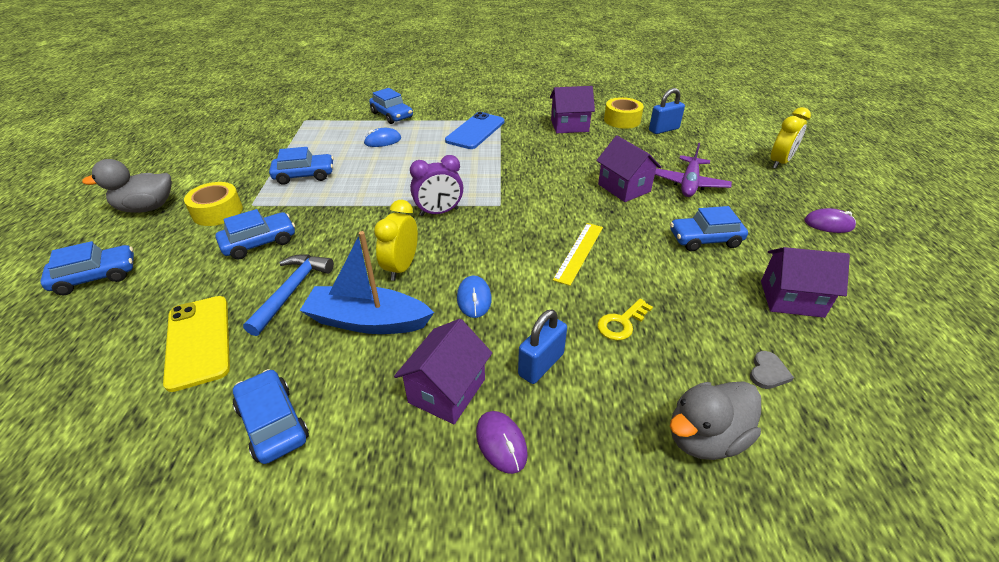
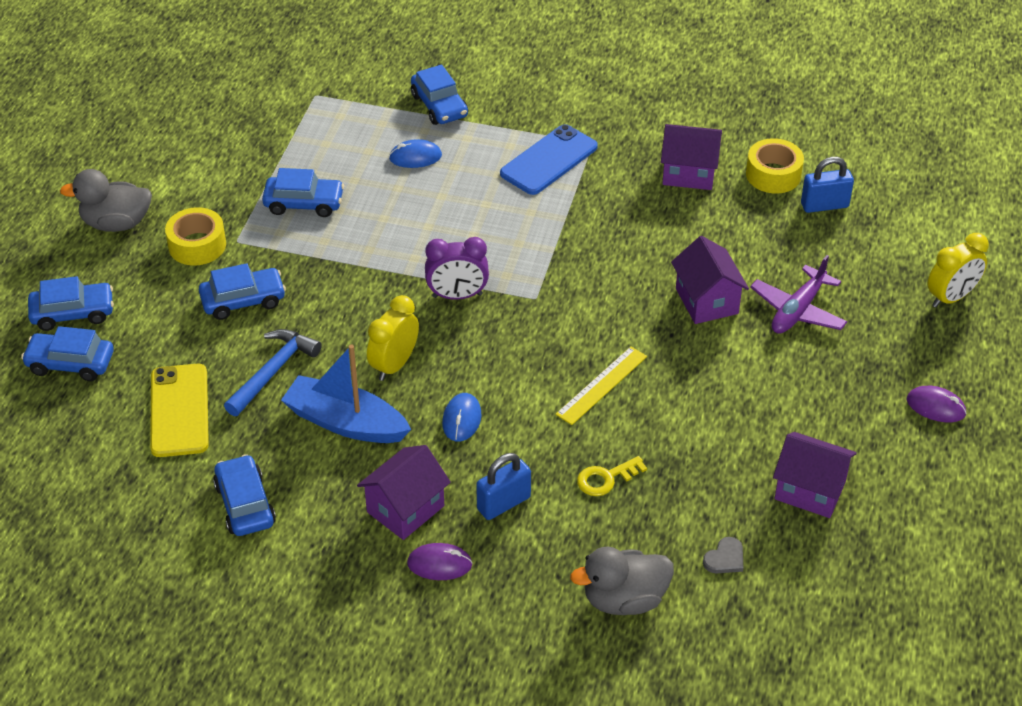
camera: 15 degrees right, 5 degrees up
purple mouse [476,411,528,474] -> purple mouse turned 75 degrees counterclockwise [407,543,473,580]
blue car [670,206,748,251] -> blue car moved to [21,326,114,381]

